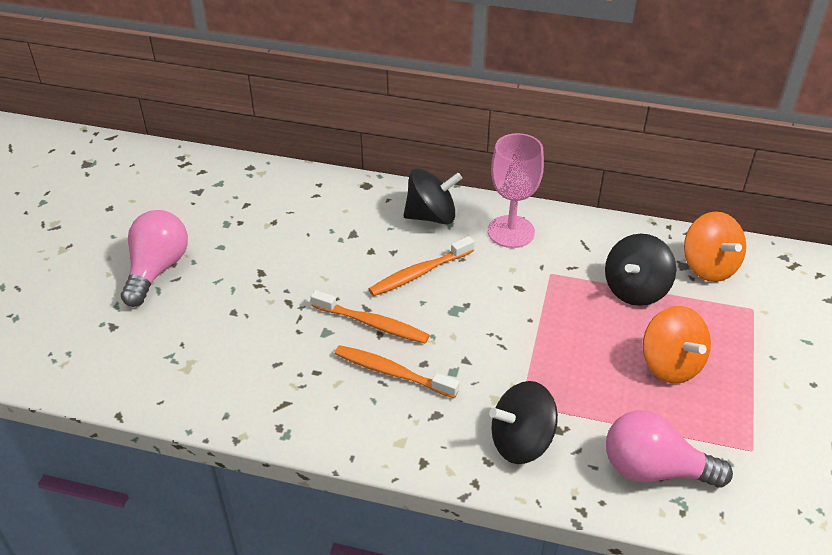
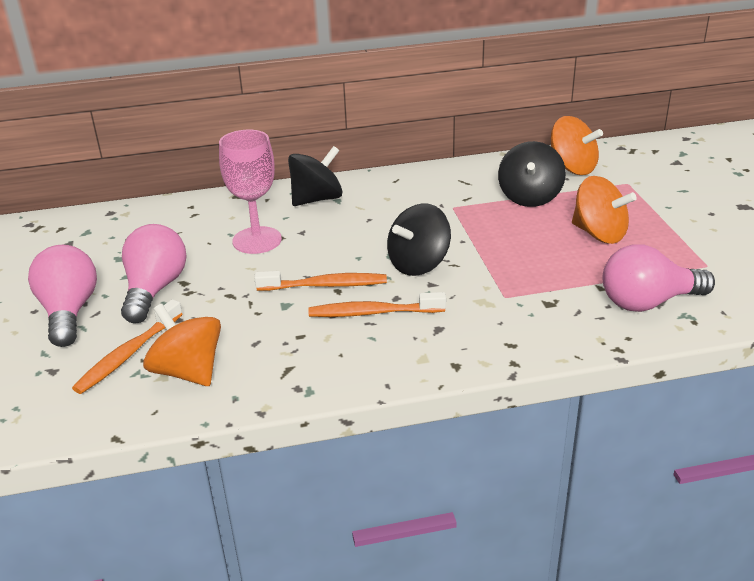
camera: 25 degrees left, 10 degrees down
orange toothbrush [369,236,474,296] -> orange toothbrush moved to [72,299,182,394]
pink goblet [488,133,544,248] -> pink goblet moved to [219,130,282,254]
black spinning top [489,381,558,464] -> black spinning top moved to [387,203,451,276]
none -> pink light bulb [121,224,187,323]
none -> orange spinning top [143,304,221,386]

